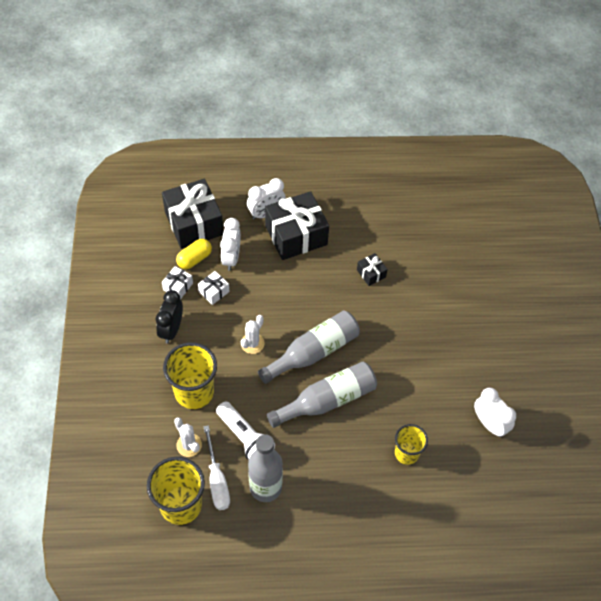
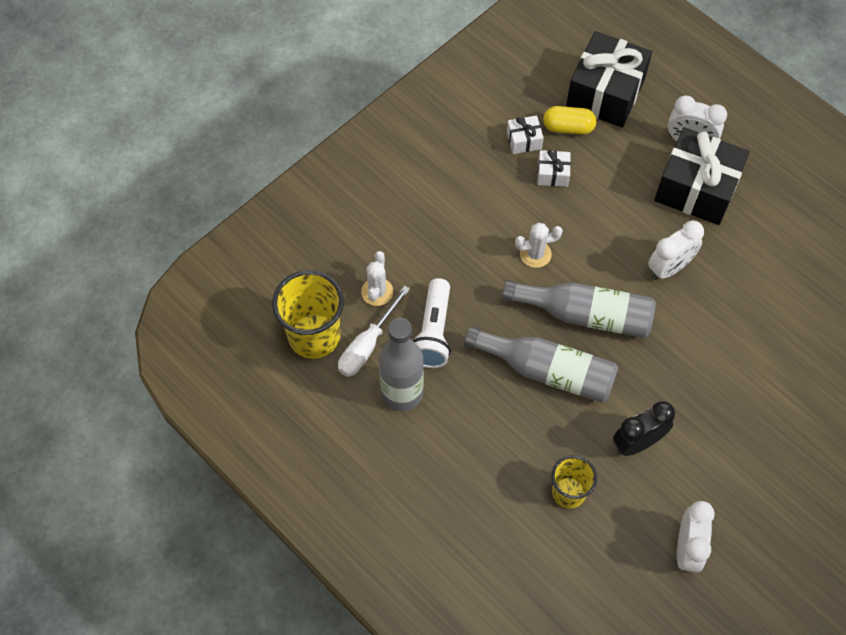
camera: 50 degrees right, 5 degrees up
black clock [156,290,183,343] -> black clock moved to [613,401,675,456]
yellow cup [163,342,217,409] -> none
white clock [220,218,241,271] -> white clock moved to [648,220,704,280]
black gift [357,253,388,286] -> none

